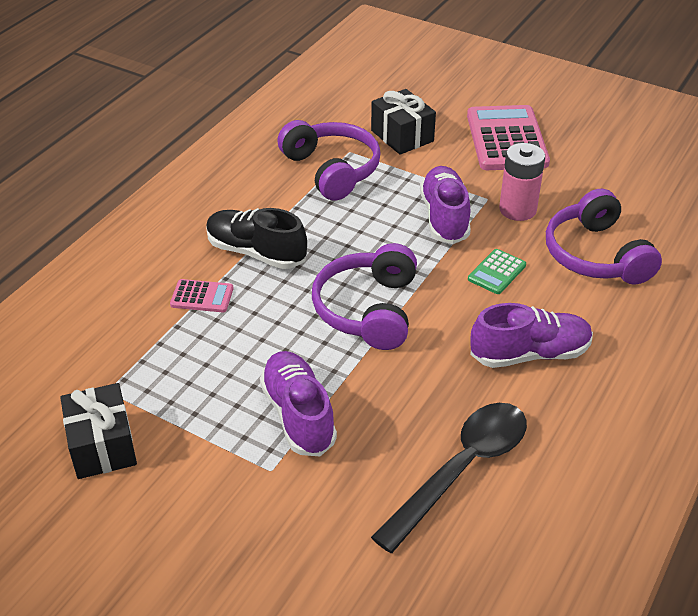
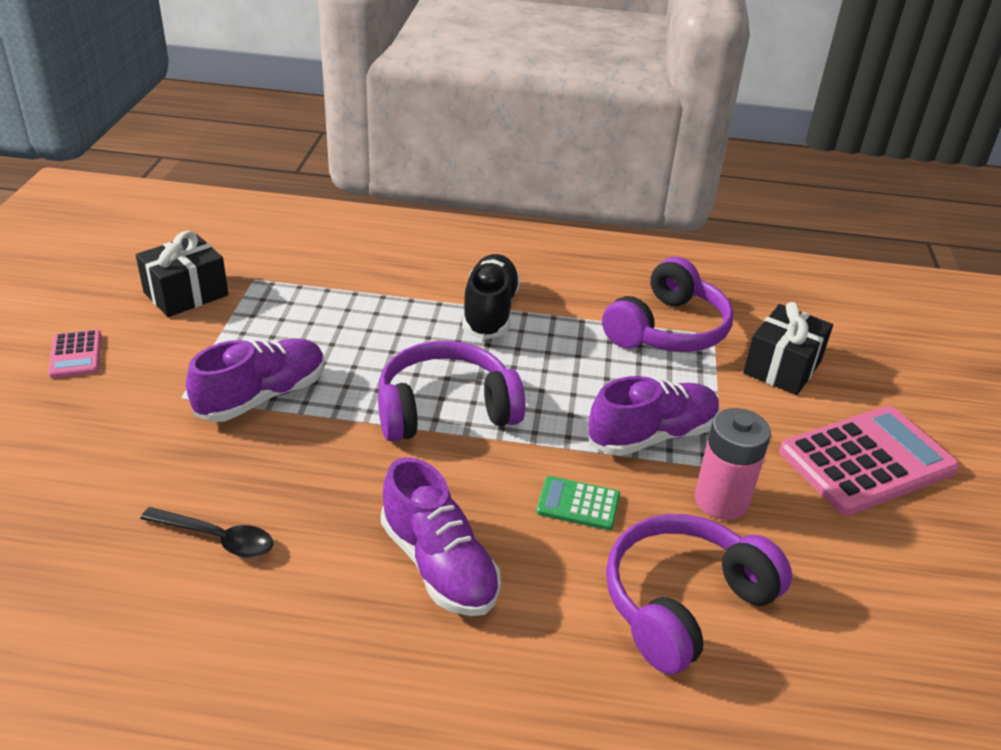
camera: 65 degrees right, 5 degrees down
pink calculator [170,279,234,312] -> pink calculator moved to [48,329,101,378]
black spoon [371,403,527,553] -> black spoon [140,507,273,558], size x0.55

